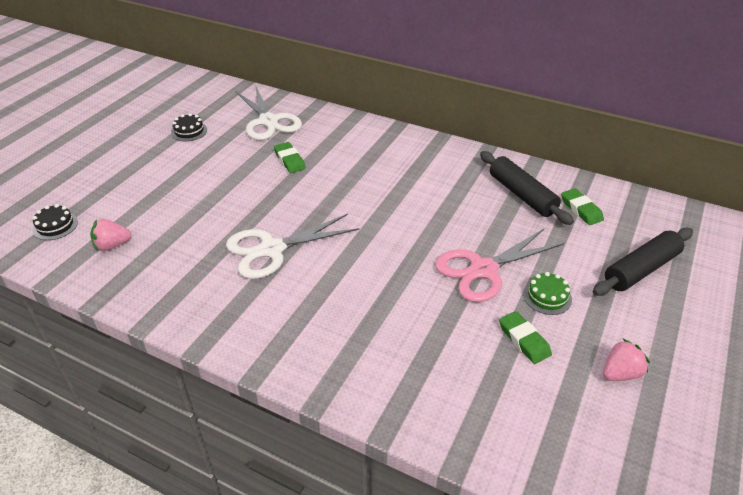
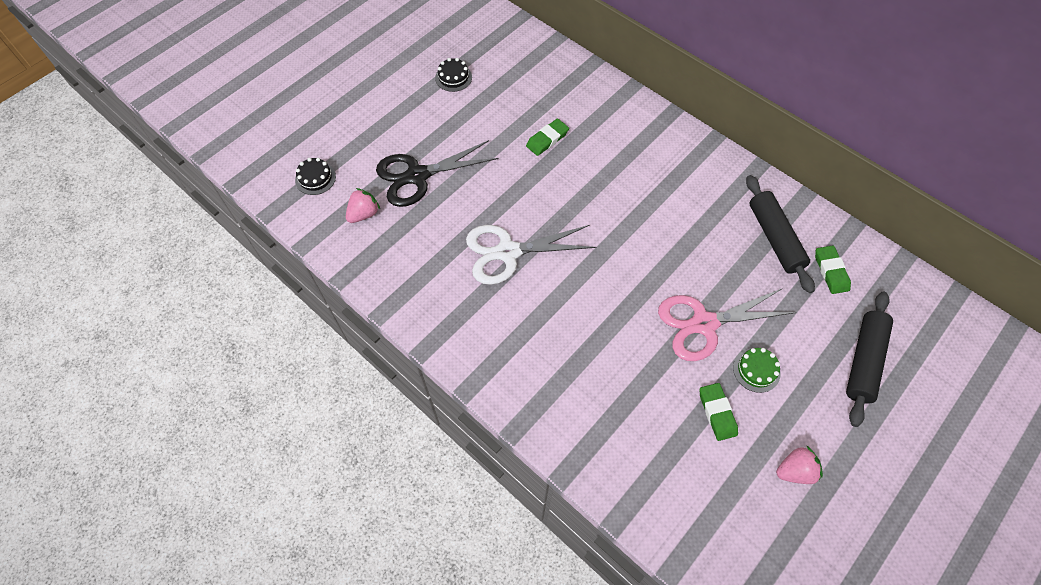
camera: 15 degrees right, 20 degrees up
pink strawberry [90,219,131,251] -> pink strawberry turned 135 degrees clockwise [346,188,380,223]
white scissors [235,85,302,140] -> none
green eraser [274,142,306,173] -> green eraser turned 60 degrees clockwise [526,118,569,156]
black rolling pin [593,228,693,296] -> black rolling pin turned 45 degrees counterclockwise [846,291,893,427]
none -> black scissors [376,140,499,207]

